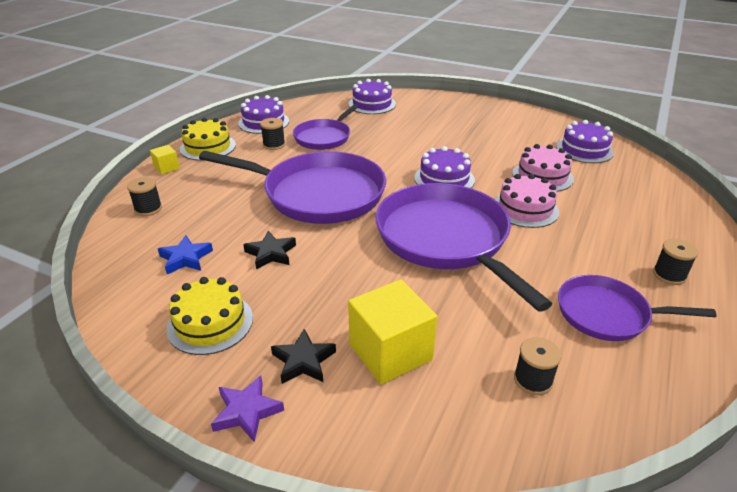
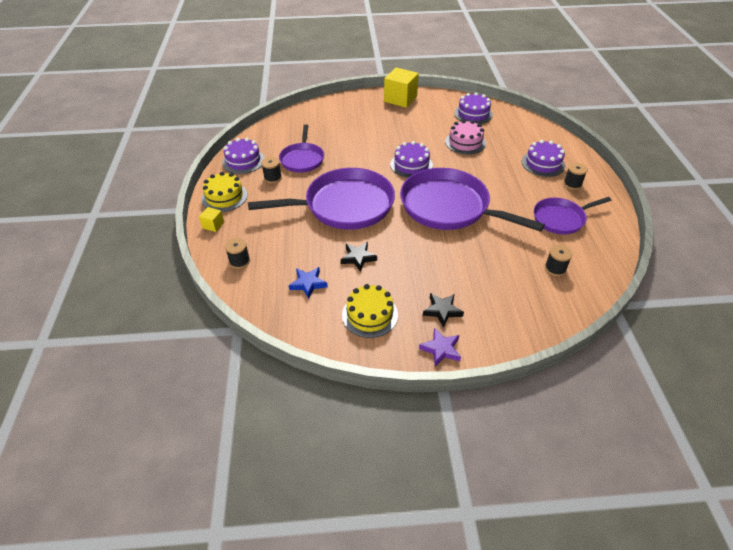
camera: 30 degrees left, 10 degrees up
purple cake [348,79,396,114] -> purple cake moved to [522,140,565,177]
yellow cube [348,279,437,384] -> yellow cube moved to [384,67,419,108]
pink cake [495,174,559,228] -> none

